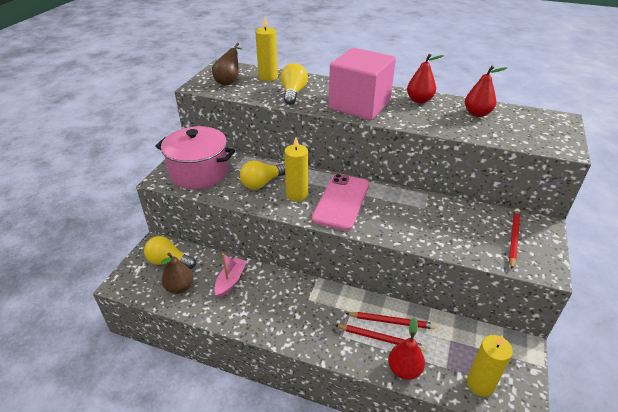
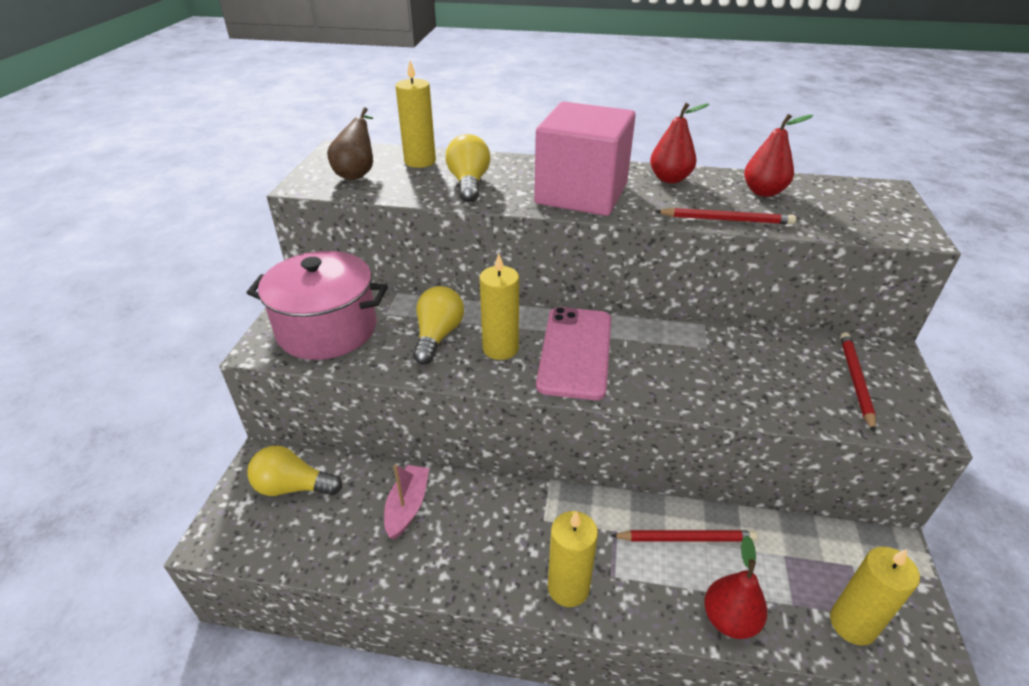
camera: 10 degrees left, 0 degrees up
brown pear [161,253,193,294] -> none
yellow light bulb [240,160,285,190] -> yellow light bulb turned 150 degrees clockwise [413,286,464,365]
red pencil [335,325,427,352] -> red pencil moved to [655,208,796,225]
none -> yellow candle [548,511,598,607]

